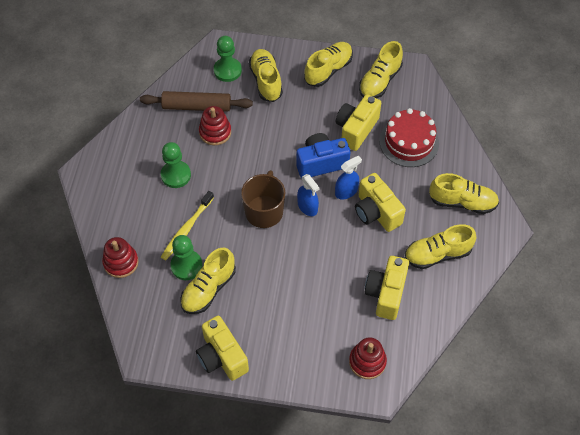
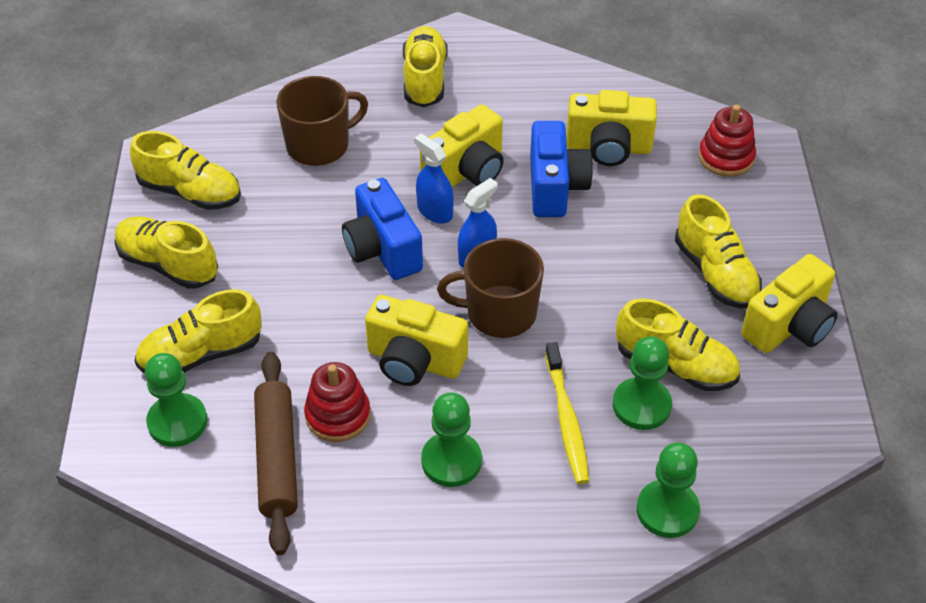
camera: 100 degrees left, 10 degrees down
red stacking toy [102,237,139,278] -> green pawn [637,442,700,538]
yellow toothbrush [161,191,214,260] -> yellow toothbrush turned 60 degrees clockwise [545,342,589,484]
yellow camera [336,94,381,151] -> yellow camera moved to [365,295,468,386]
red cake [379,108,439,167] -> brown mug [276,76,368,166]
yellow shoe [405,224,476,269] -> yellow shoe moved to [675,194,762,308]
none -> blue camera [530,121,593,217]

